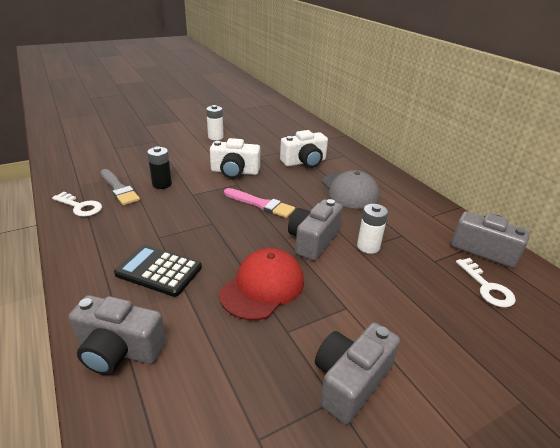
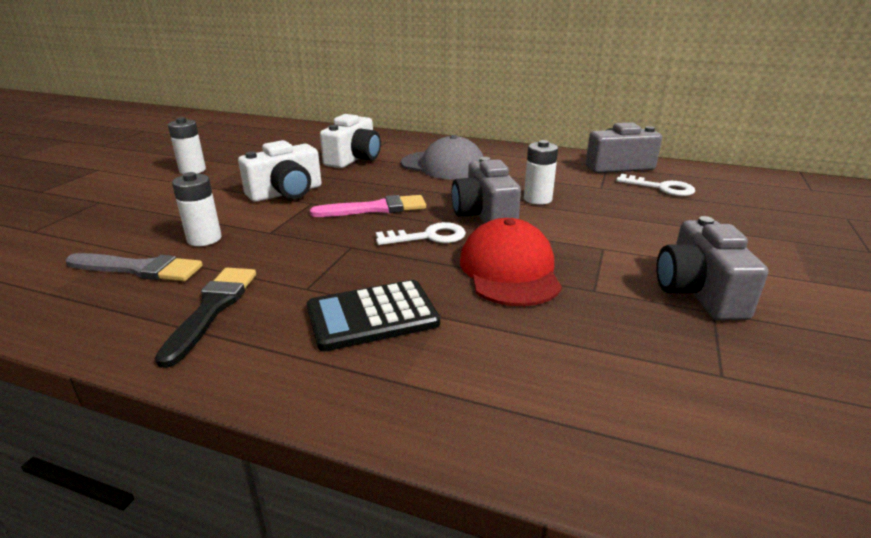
camera: 40 degrees left, 5 degrees down
white key [52,192,102,217] -> white key moved to [376,222,466,245]
grey camera [69,295,166,375] -> none
black battery [147,146,172,189] -> white battery [172,172,222,246]
none -> black brush [155,268,256,368]

